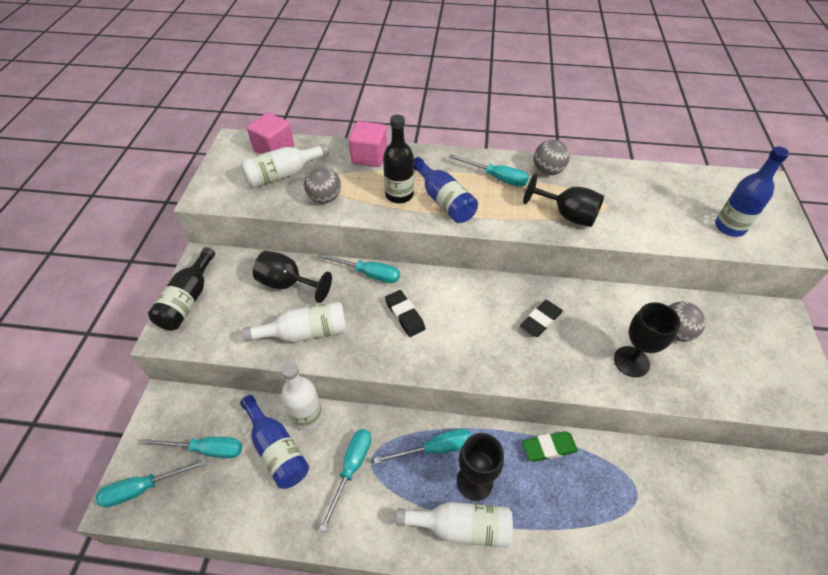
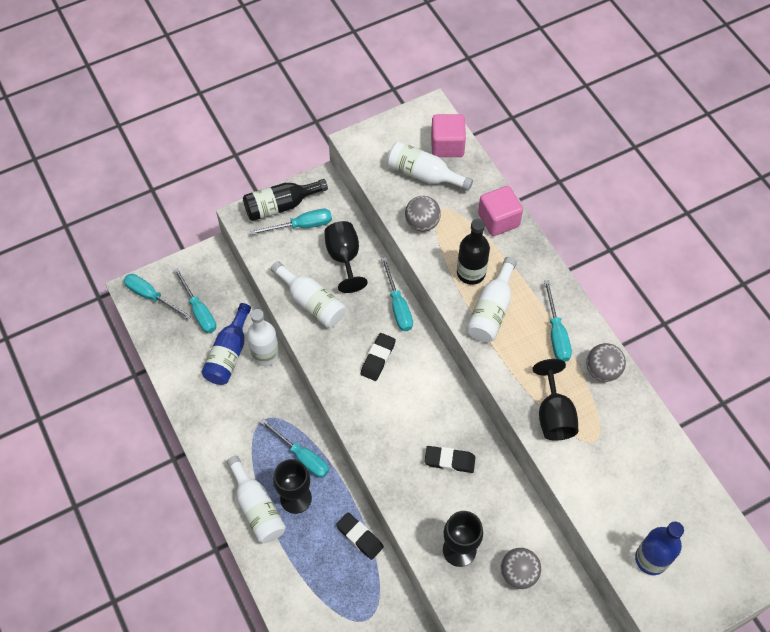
camera: 55 degrees right, 10 degrees up
turquoise screwdriver [319,429,371,532] -> turquoise screwdriver moved to [250,209,332,235]
blue bottle [414,157,478,223] -> white bottle [466,257,517,342]
green eraser [523,431,578,462] -> black eraser [336,513,384,560]

